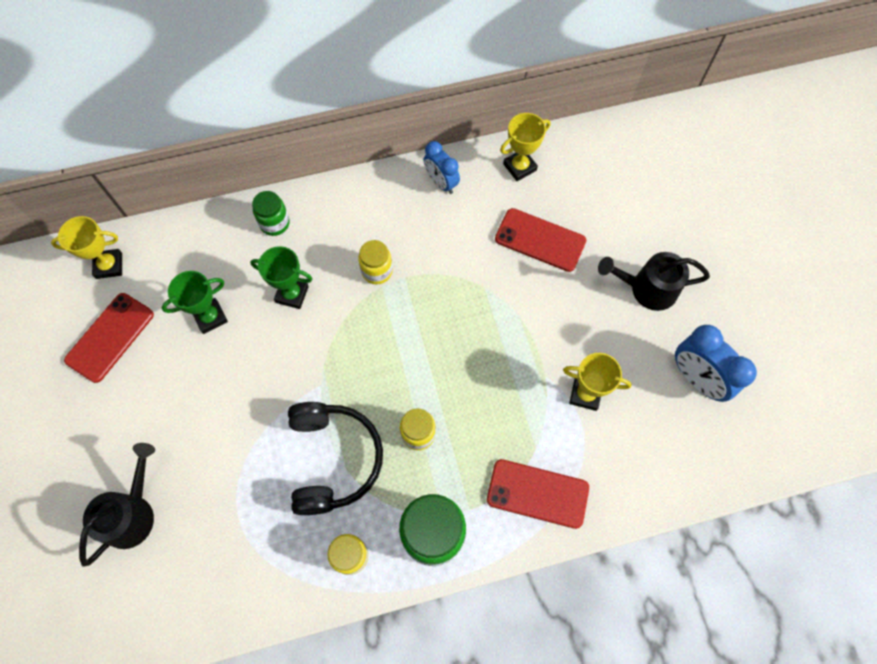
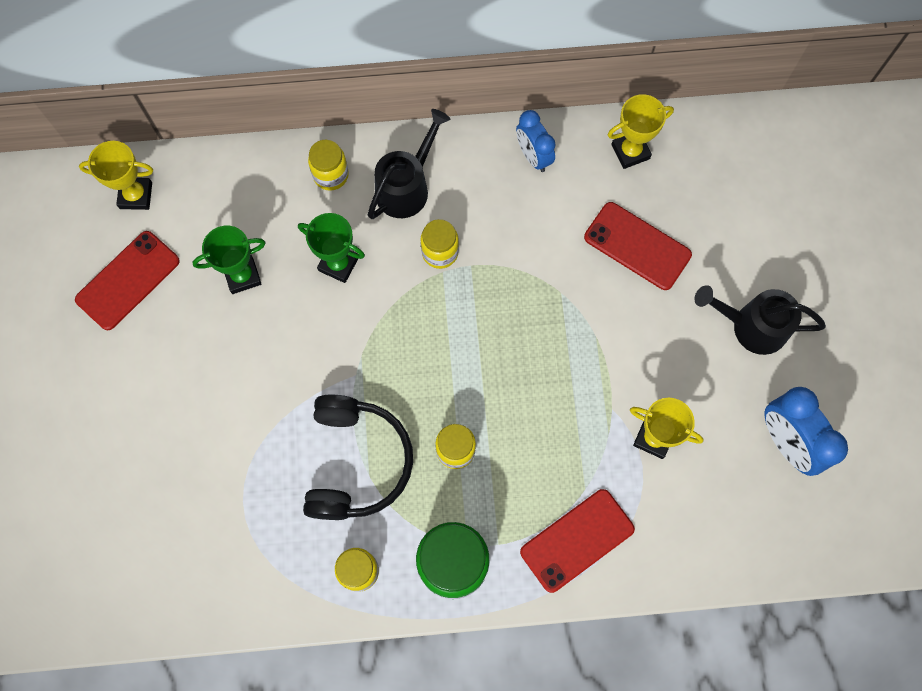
camera: 10 degrees right, 5 degrees up
black watering can [79,443,155,567] -> black watering can moved to [368,109,450,219]
green jar [252,191,290,236] -> yellow jar [308,140,349,191]
red phone [487,459,589,529] -> red phone turned 60 degrees counterclockwise [520,489,635,593]

